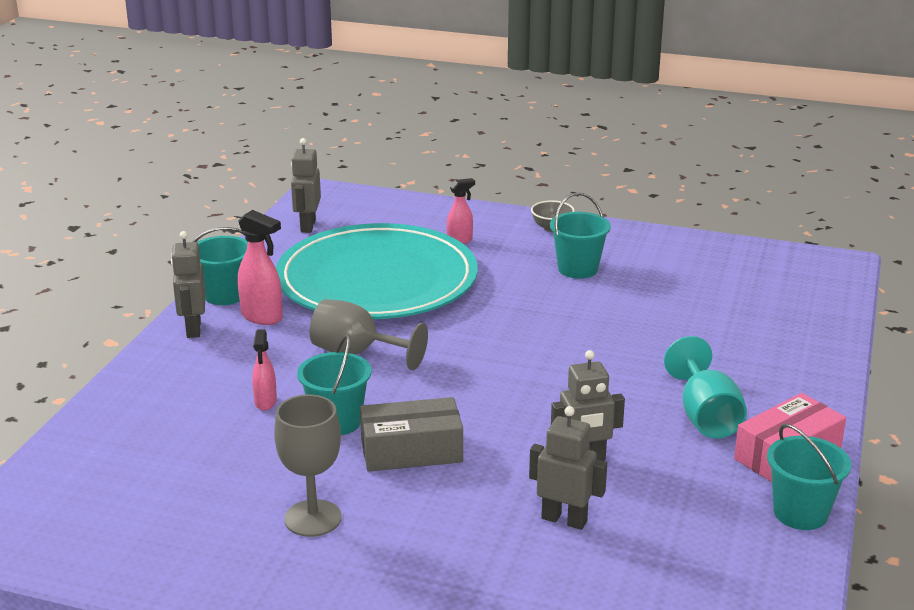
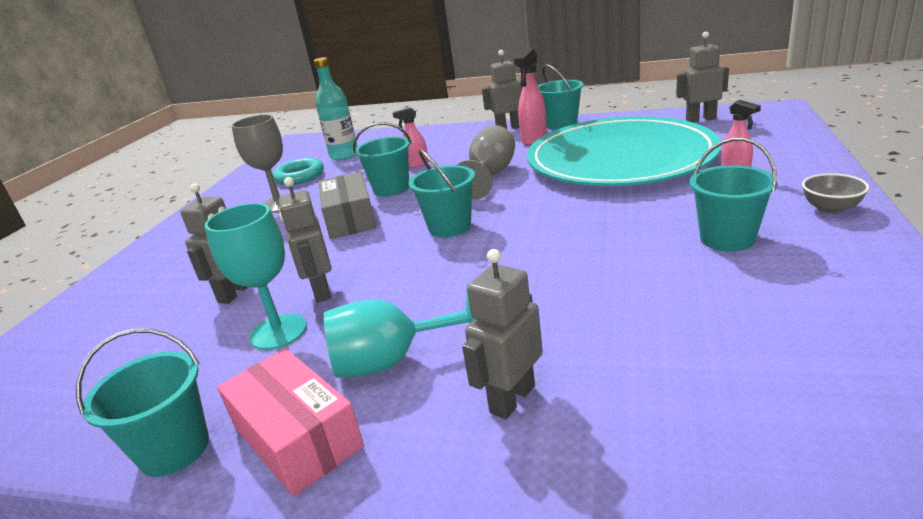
camera: 90 degrees right, 0 degrees up
none -> turquoise goblet [205,203,307,350]
none -> turquoise ring [273,158,324,185]
none -> turquoise bottle [314,57,358,161]
none -> turquoise bucket [409,149,475,238]
none -> grey robot [462,249,543,419]

